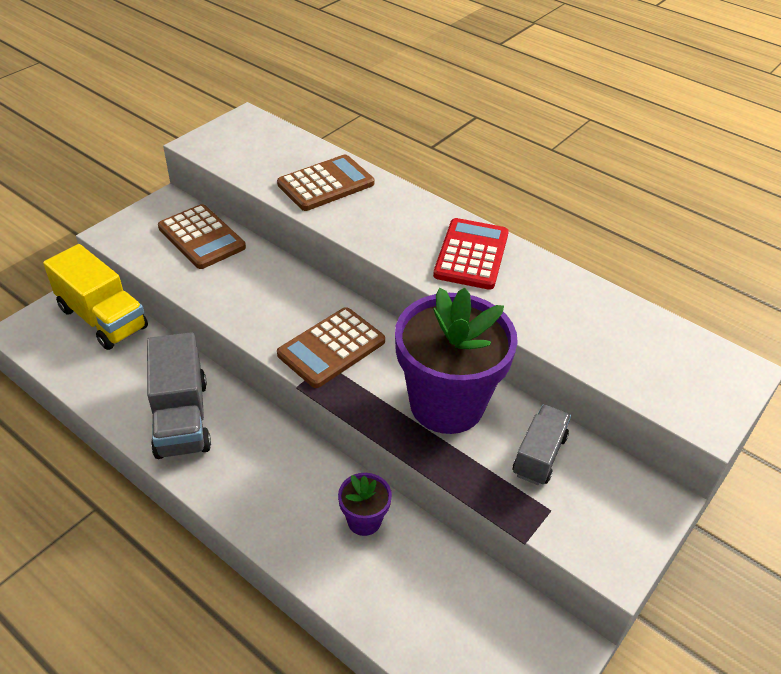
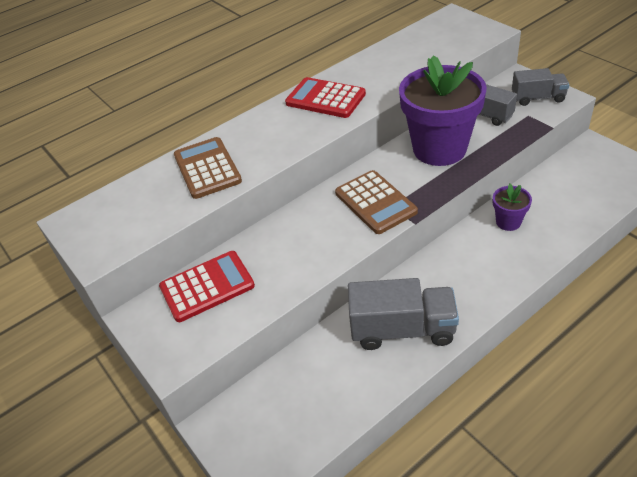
camera: 70 degrees left, 0 degrees up
yellow truck [43,244,148,350] -> none
brown calculator [158,204,246,269] -> red calculator [159,251,255,322]
none -> grey truck [512,68,569,106]

